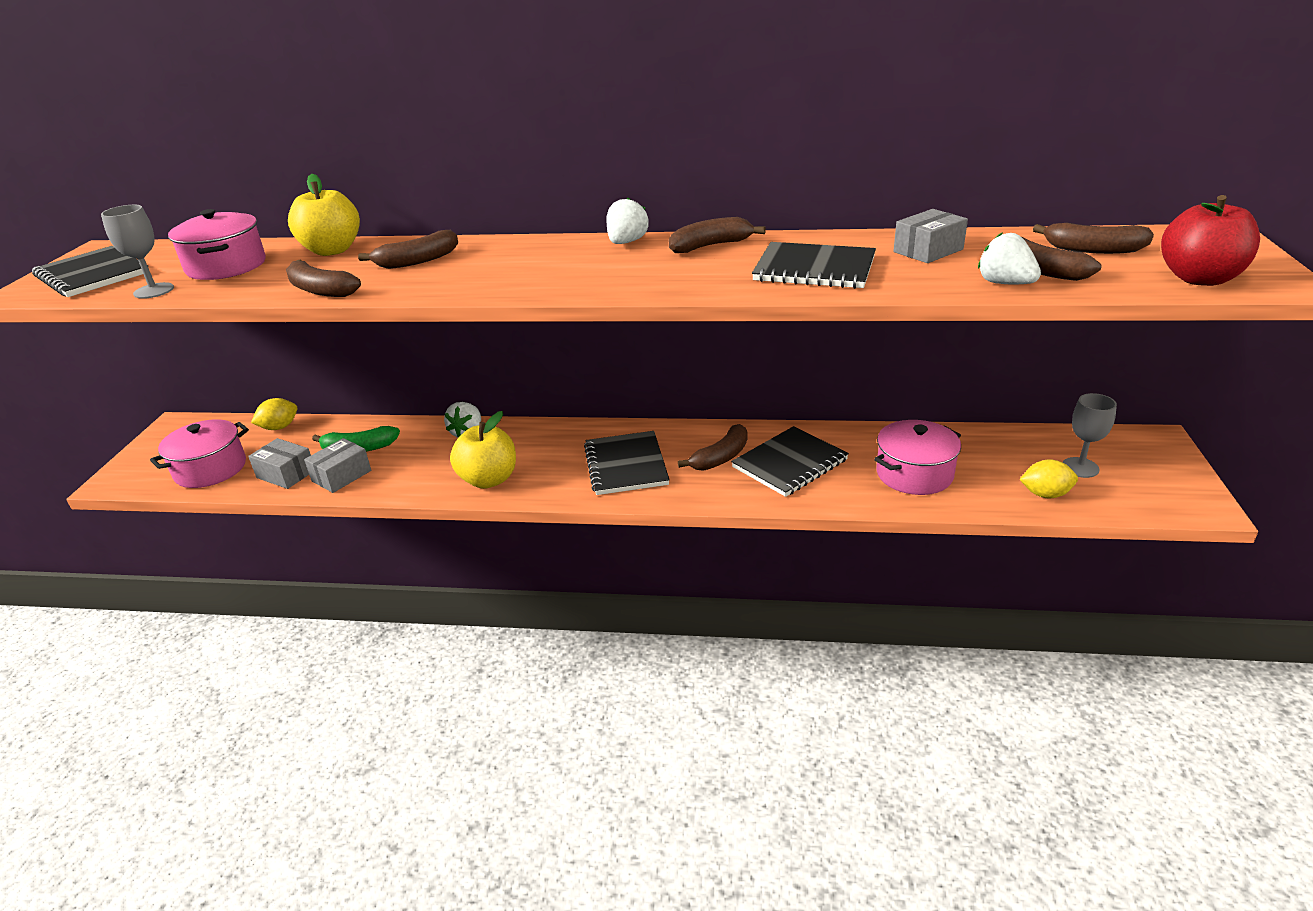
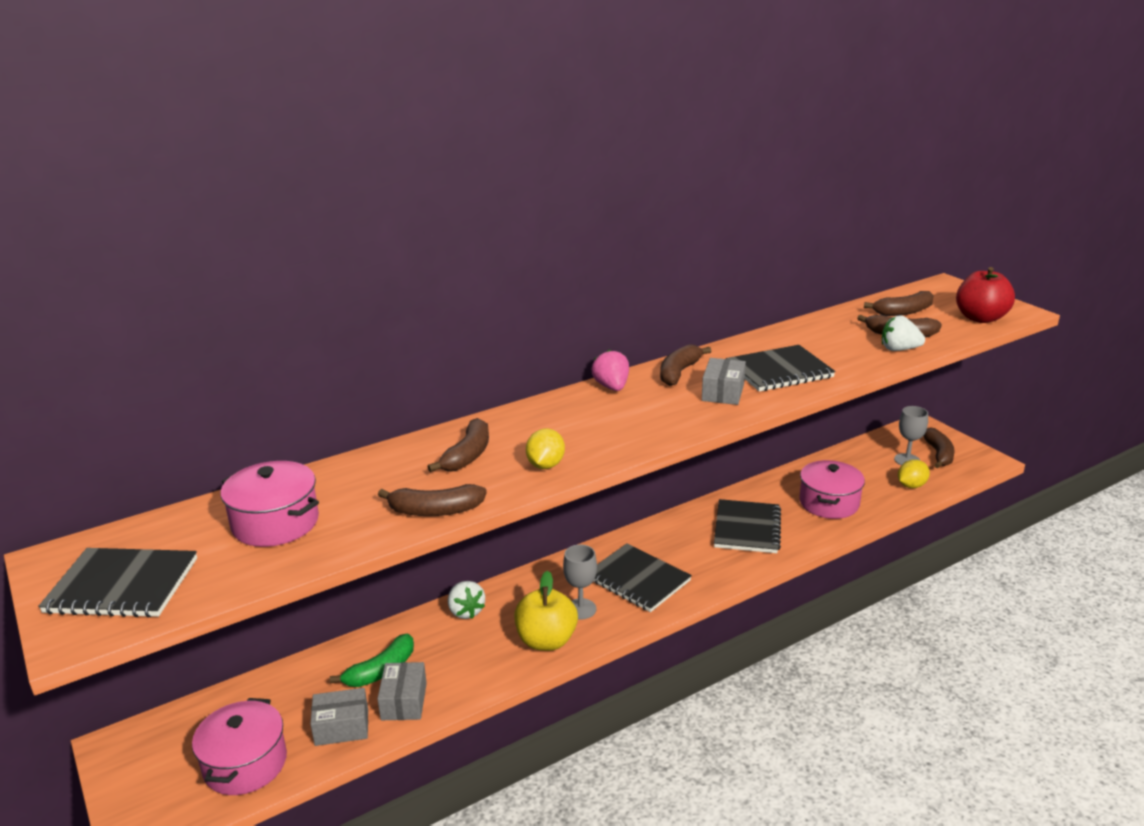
camera: 40 degrees left, 5 degrees down
grey goblet [101,205,174,299] -> grey goblet moved to [563,544,597,619]
yellow lemon [251,398,297,430] -> yellow lemon moved to [526,429,565,469]
yellow apple [288,174,360,256] -> none
white strawberry [606,198,649,244] -> pink strawberry [592,350,629,391]
brown banana [678,424,747,471] -> brown banana moved to [923,428,955,468]
grey box [893,209,968,263] -> grey box moved to [702,358,746,405]

